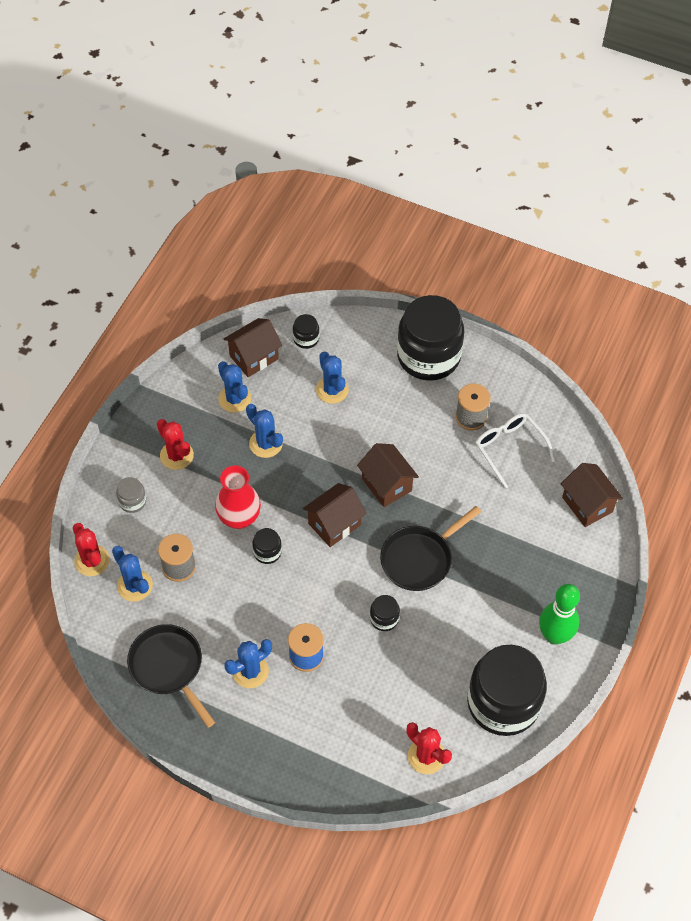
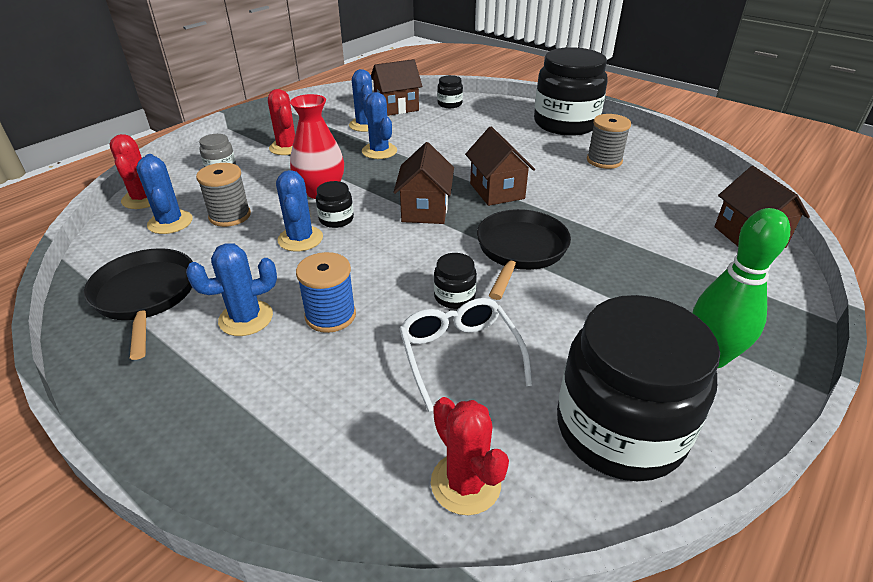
camera: 15 degrees right, 20 degrees down
brown house [303,483,367,547] -> brown house turned 60 degrees counterclockwise [393,142,454,224]
blue cactus [316,351,349,404] -> blue cactus moved to [276,170,323,252]
black pan [380,506,481,591] -> black pan turned 135 degrees clockwise [477,209,571,300]
white glasses [475,413,555,489] -> white glasses moved to [399,298,532,412]

